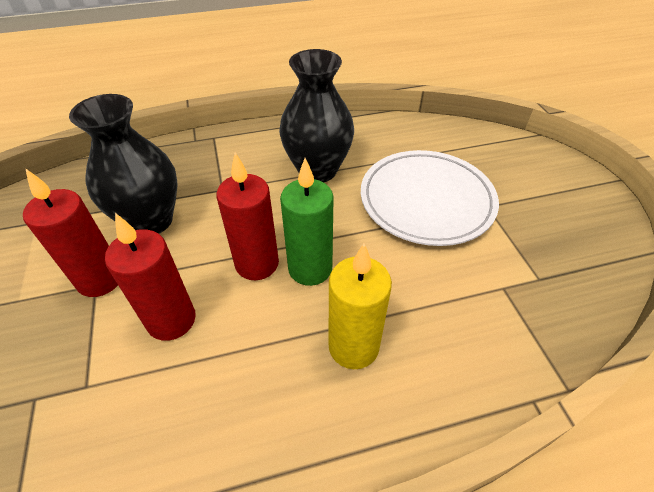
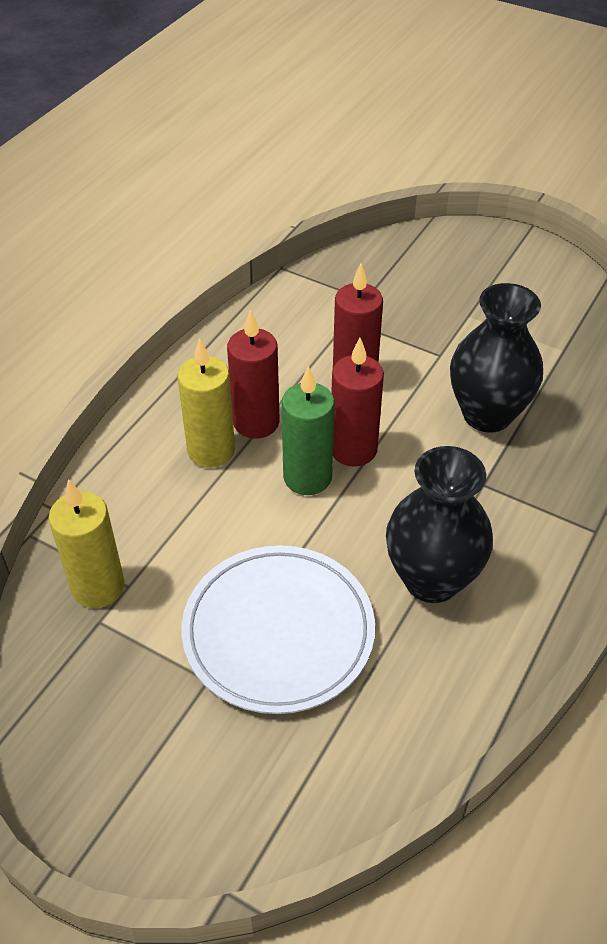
camera: 135 degrees right, 0 degrees up
red candle [23,169,118,297] -> red candle moved to [227,309,280,439]
none -> yellow candle [49,479,125,608]

